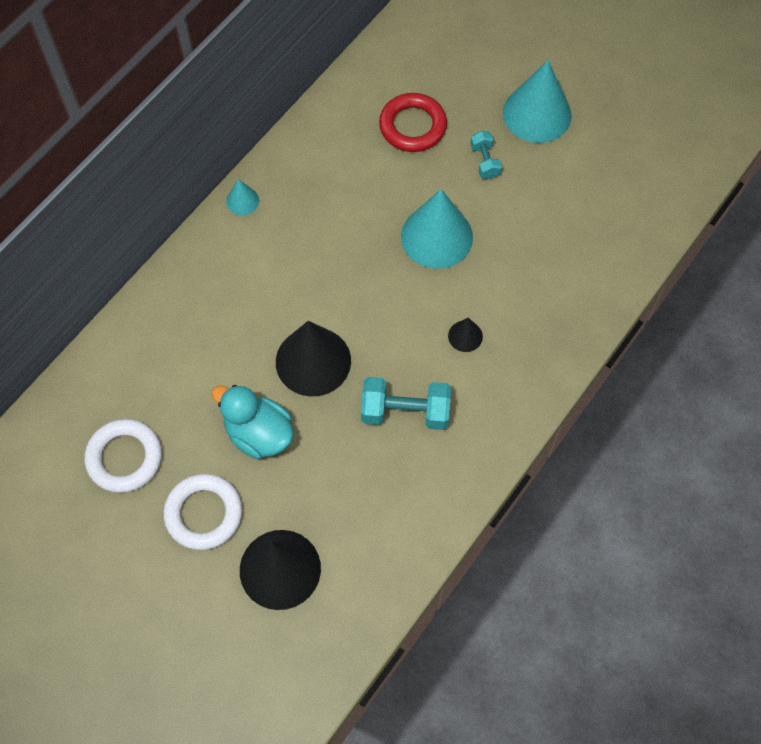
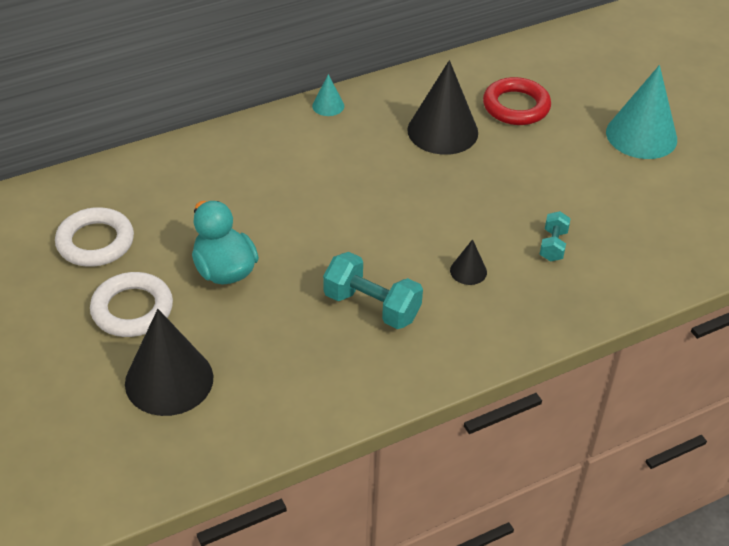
camera: 25 degrees right, 20 degrees down
black cone [276,321,351,397] -> black cone moved to [407,60,478,155]
turquoise cone [401,189,473,269] -> none
turquoise dumbbell [470,131,502,179] -> turquoise dumbbell moved to [540,211,571,262]

